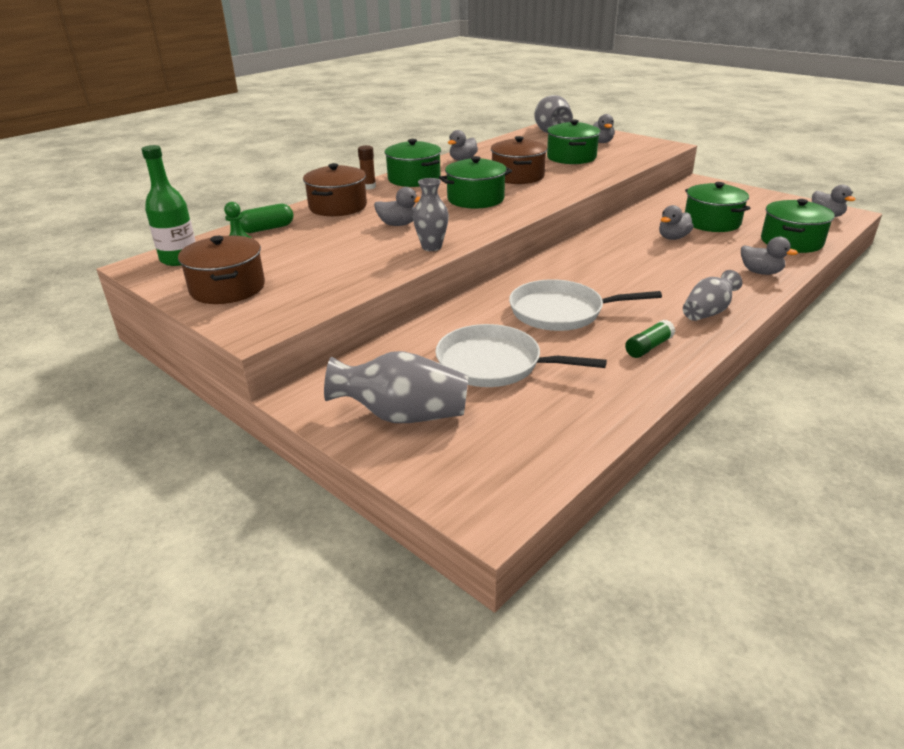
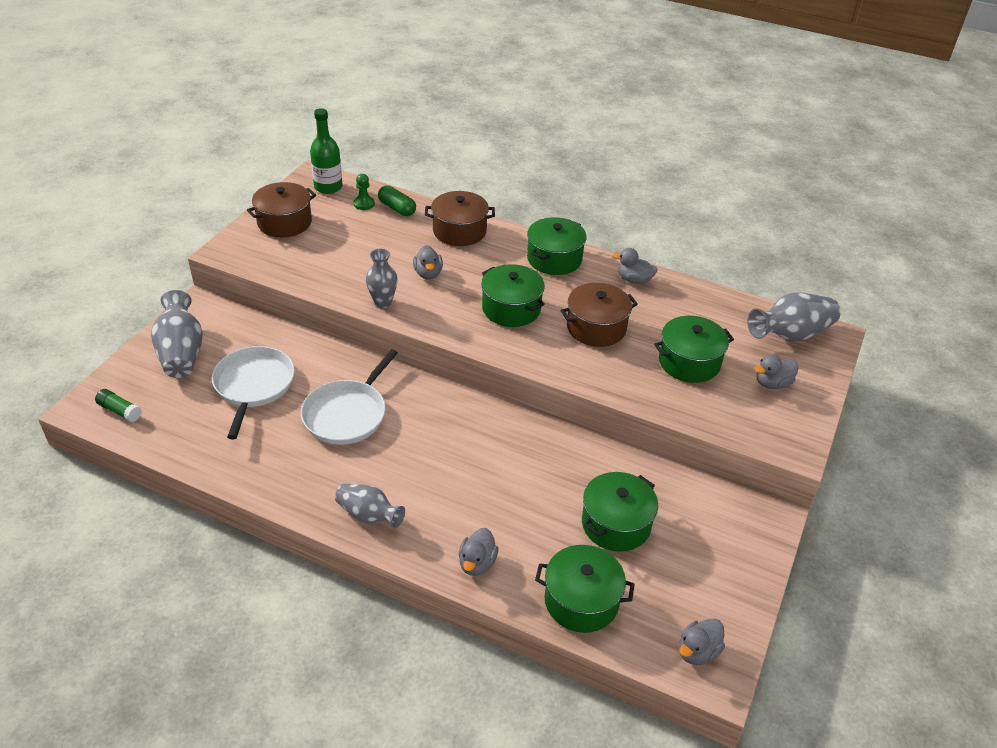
camera: 70 degrees right, 10 degrees up
brown glue stick [358,145,376,190] -> none
white pan [509,279,662,331] -> white pan turned 135 degrees counterclockwise [301,349,398,445]
green glue stick [625,320,675,358] -> green glue stick moved to [95,389,141,422]
grey duck [659,205,694,240] -> none

